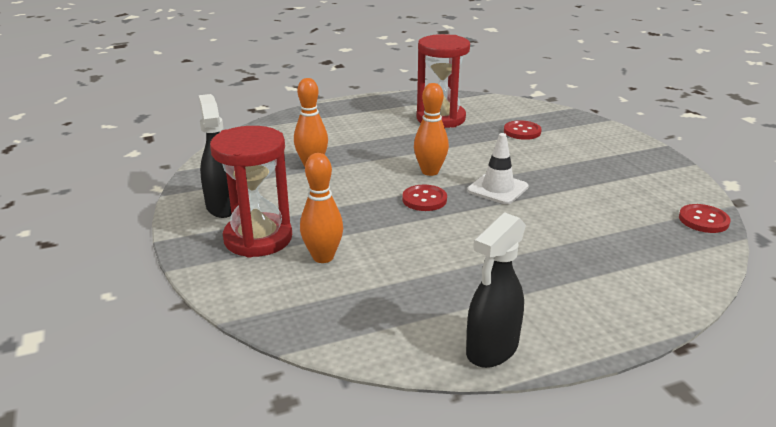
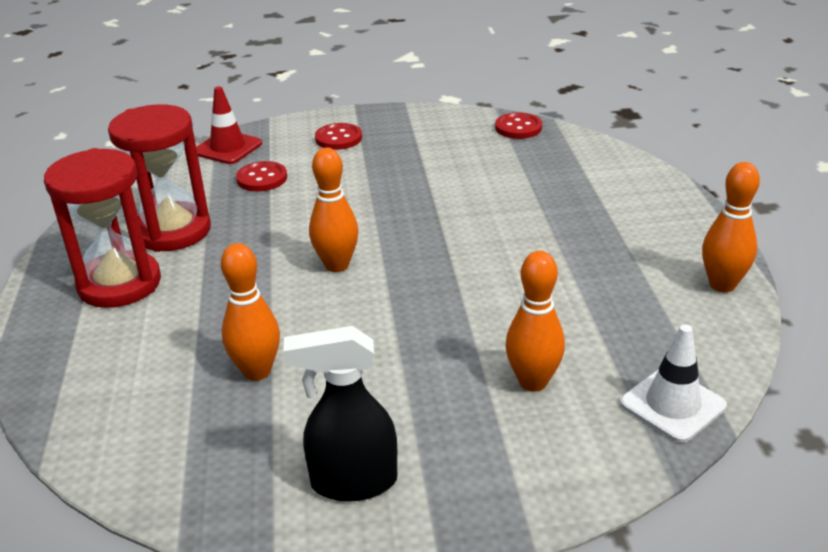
camera: 75 degrees left, 5 degrees up
red hourglass [210,126,292,258] -> red hourglass moved to [44,148,161,308]
red button [402,185,447,211] -> red button moved to [315,123,362,150]
black spray bottle [466,212,526,368] -> orange bowling pin [702,162,760,292]
white traffic cone [467,133,529,204] -> white traffic cone moved to [620,324,727,443]
none -> red traffic cone [196,86,262,164]

